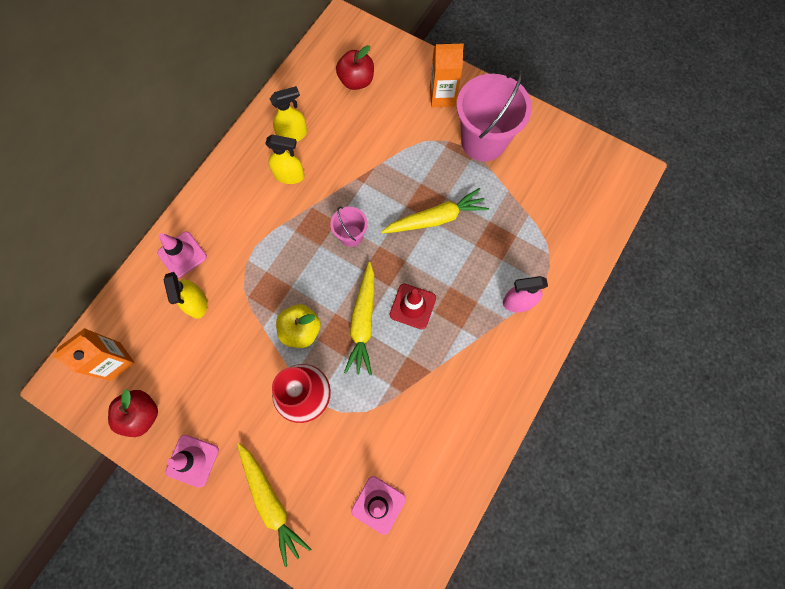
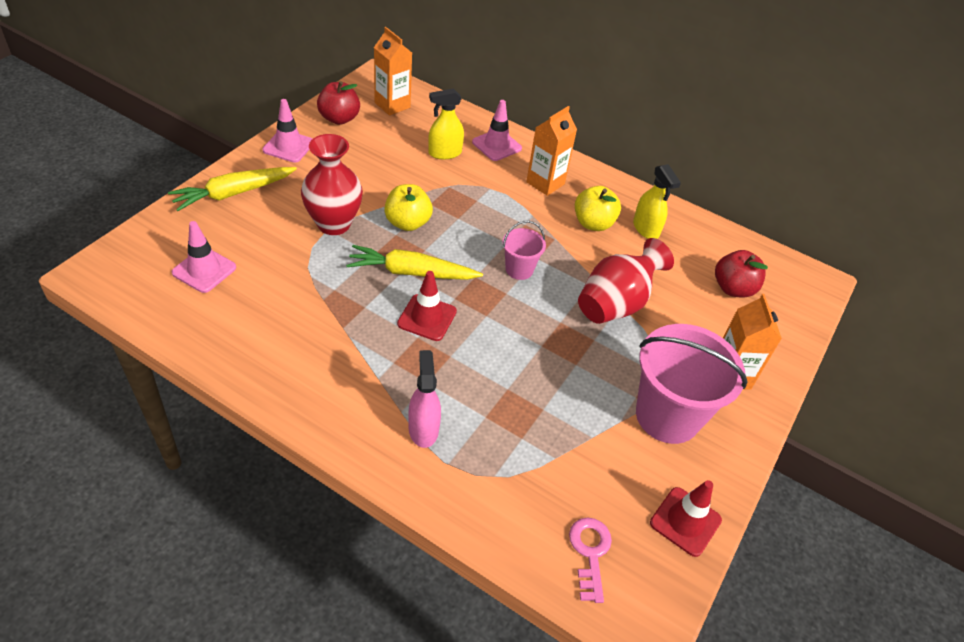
camera: 85 degrees right, 25 degrees down
yellow spray bottle [265,134,305,184] -> yellow apple [575,186,621,231]
yellow carrot [381,188,489,233] -> none
none -> orange carton [526,106,577,196]
none -> pink key [569,518,612,603]
none -> red vase [578,238,674,324]
none -> red traffic cone [650,480,722,557]

